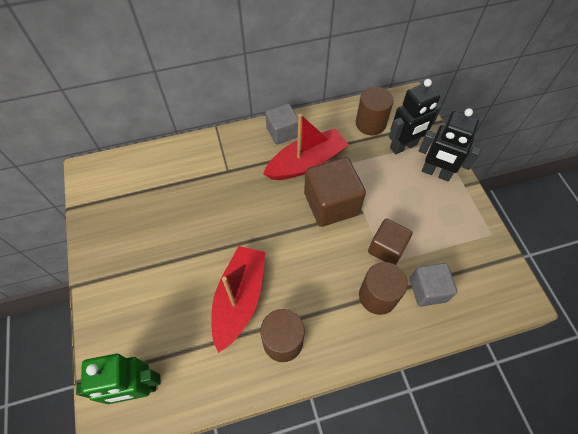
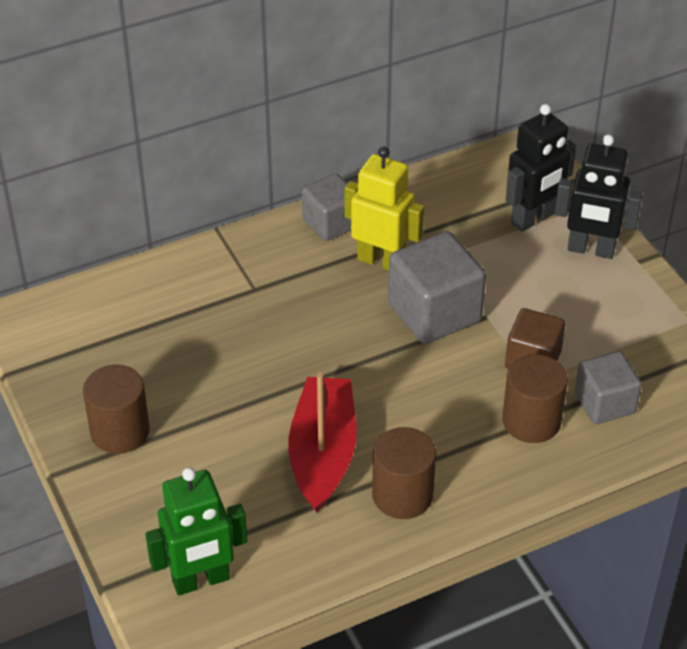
camera: 10 degrees left, 15 degrees down
red boat [263,114,349,180] -> yellow robot [345,146,424,271]
brown cube [304,157,366,227] -> grey cube [388,231,486,344]
brown cylinder [356,87,394,135] -> brown cylinder moved to [83,365,150,454]

